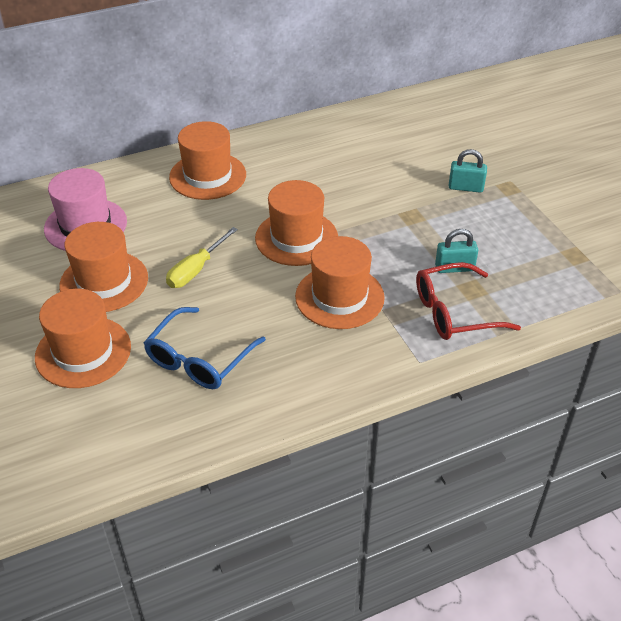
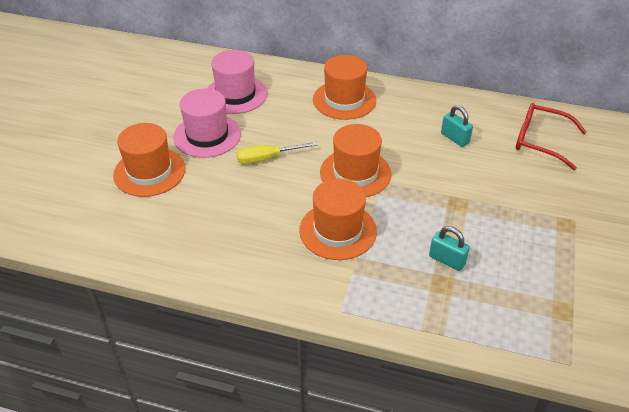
camera: 40 degrees right, 0 degrees up
orange hat [59,222,148,312] -> pink hat [173,88,241,158]
blue glasses [144,307,266,389] -> none
red glasses [416,262,521,340] -> red glasses moved to [516,103,586,170]
turquoise padlock [449,149,487,193] -> turquoise padlock moved to [441,105,473,147]

